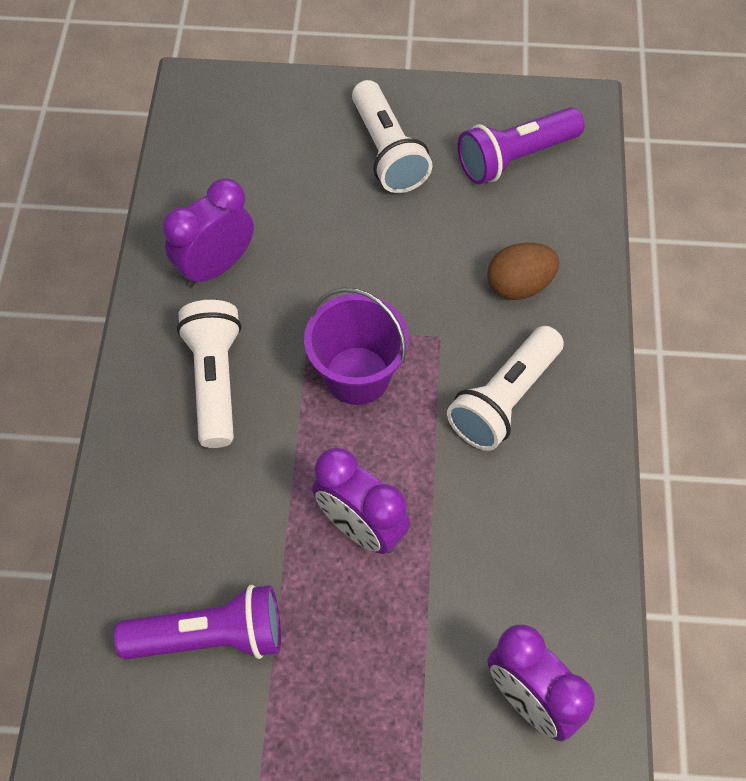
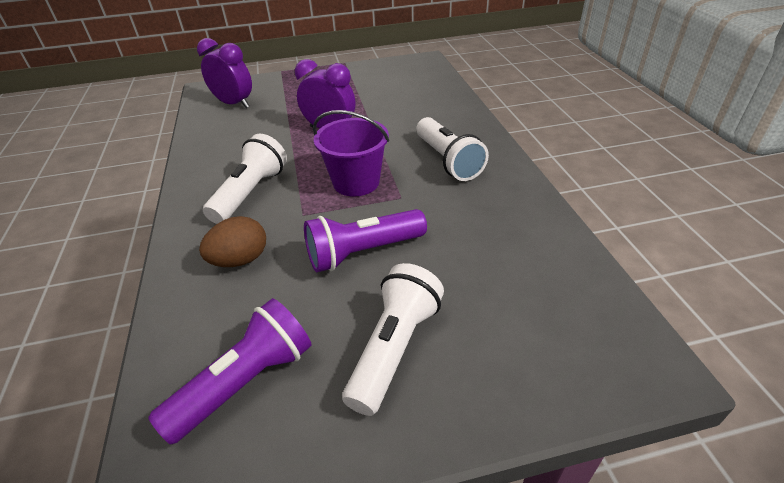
camera: 165 degrees right, 20 degrees down
purple flashlight [114,585,281,660] -> purple flashlight moved to [304,209,427,272]
purple clock [163,178,254,287] -> none
white flashlight [352,80,433,193] -> white flashlight turned 60 degrees clockwise [342,263,444,416]

